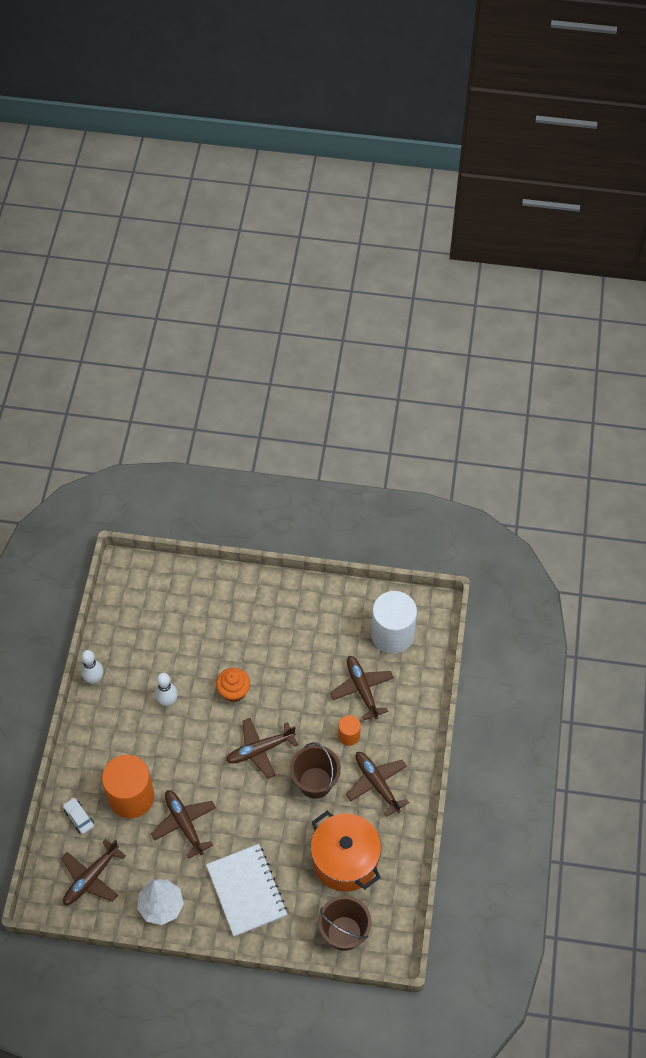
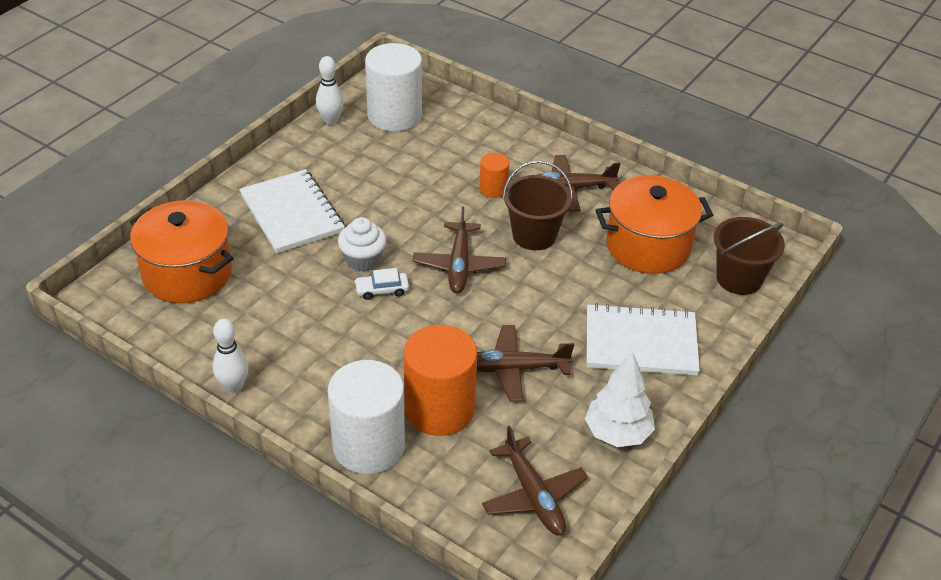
camera: 65 degrees left, 15 degrees down
white car [63,798,94,834] -> white car moved to [354,268,409,300]
white bowling pin [155,673,178,707] -> white bowling pin moved to [316,56,344,125]
orange cupcake [216,668,250,702] -> white cupcake [338,217,387,272]
brown plane [330,656,394,720] -> none
none -> orange pot [130,200,234,303]
none -> white notebook [239,169,345,253]
none -> white cylinder [328,360,405,474]

